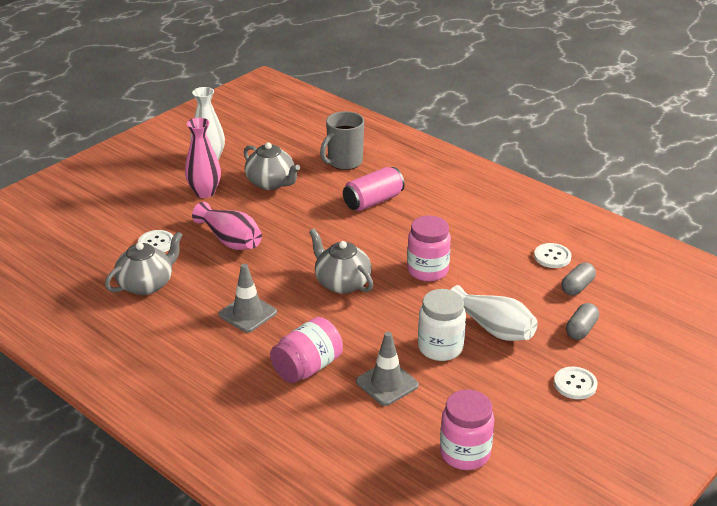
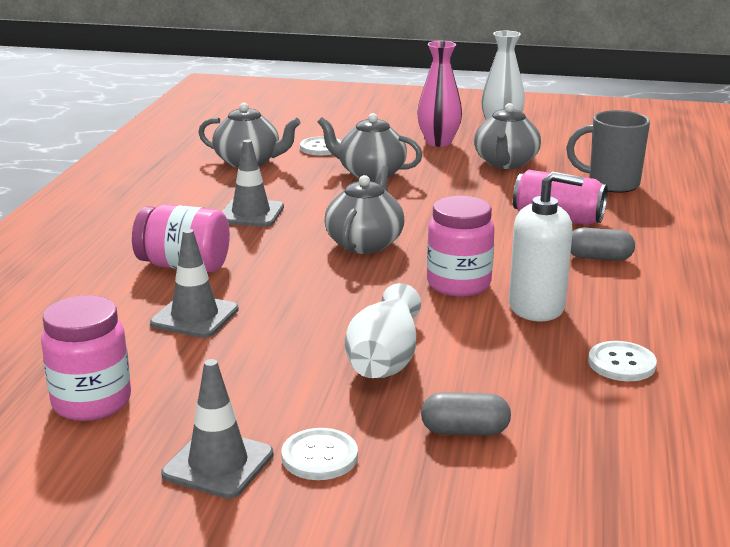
camera: 60 degrees right, 10 degrees down
pink vase [192,202,262,250] -> grey teapot [318,113,422,181]
white jar [418,289,466,361] -> none
grey capsule [561,263,596,295] -> grey capsule moved to [571,228,635,261]
none -> grey traffic cone [161,359,273,499]
none -> white soap dispenser [509,171,584,321]

